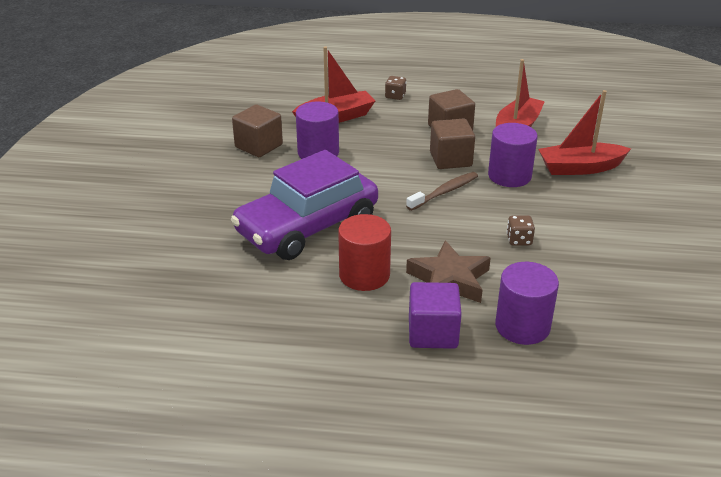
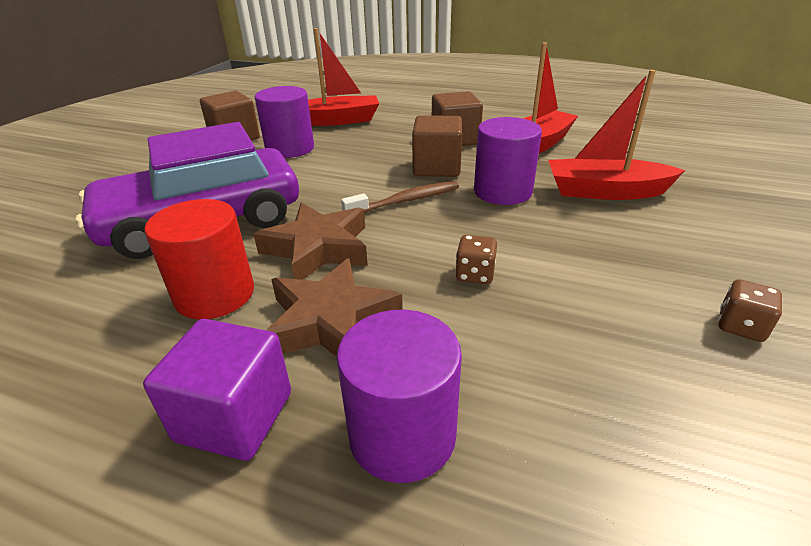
camera: 15 degrees right, 0 degrees up
brown dice [385,76,406,100] -> brown dice moved to [718,279,782,342]
none -> brown star [254,202,368,280]

